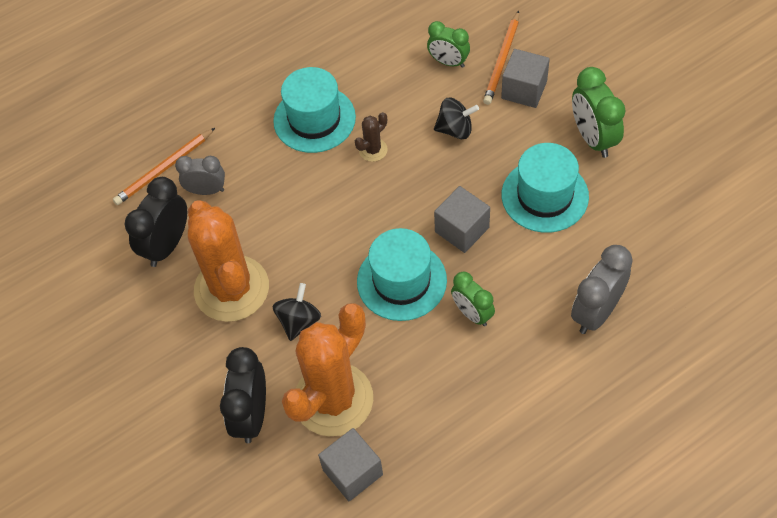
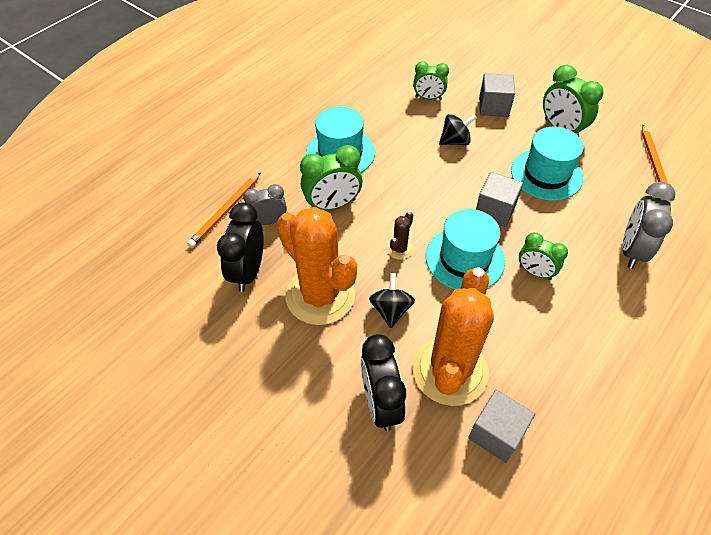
camera: 20 degrees left, 5 degrees down
brown cactus [355,112,388,162] -> brown cactus moved to [387,211,413,260]
orange pencil [483,11,519,105] -> orange pencil moved to [642,125,672,202]
none -> green clock [300,145,363,210]

